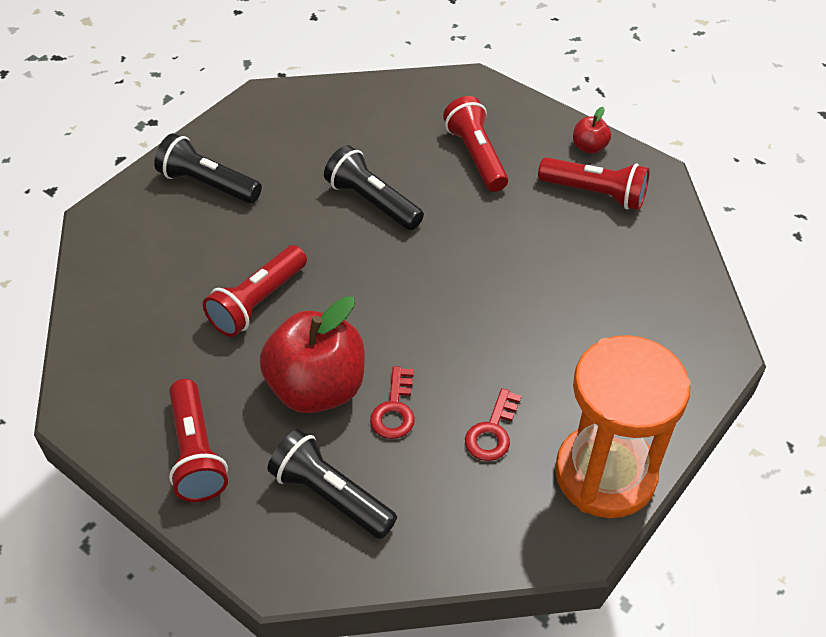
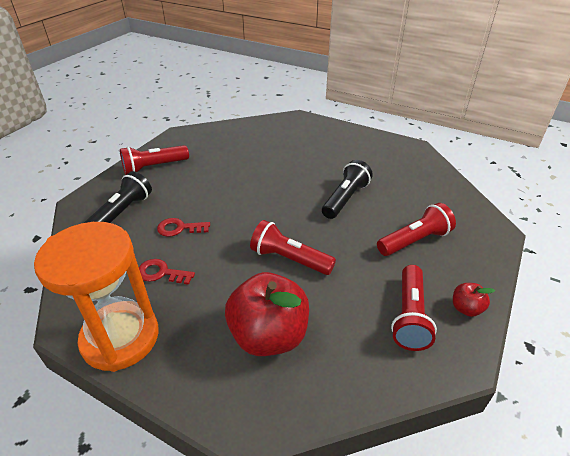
camera: 80 degrees right, 10 degrees down
black flashlight [154,133,262,204] -> none
red flashlight [203,245,307,337] -> red flashlight moved to [250,220,336,275]
red apple [260,296,365,413] -> red apple moved to [225,272,309,356]

